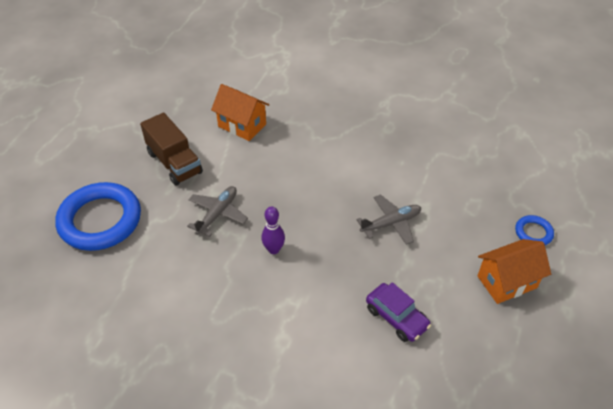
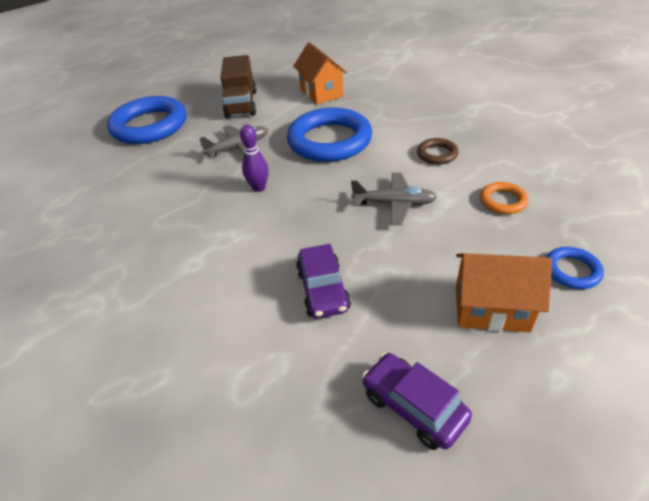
camera: 35 degrees right, 5 degrees down
none -> blue ring [287,107,372,162]
none -> purple car [362,353,472,450]
none -> brown ring [417,138,459,164]
none -> orange ring [480,182,529,214]

